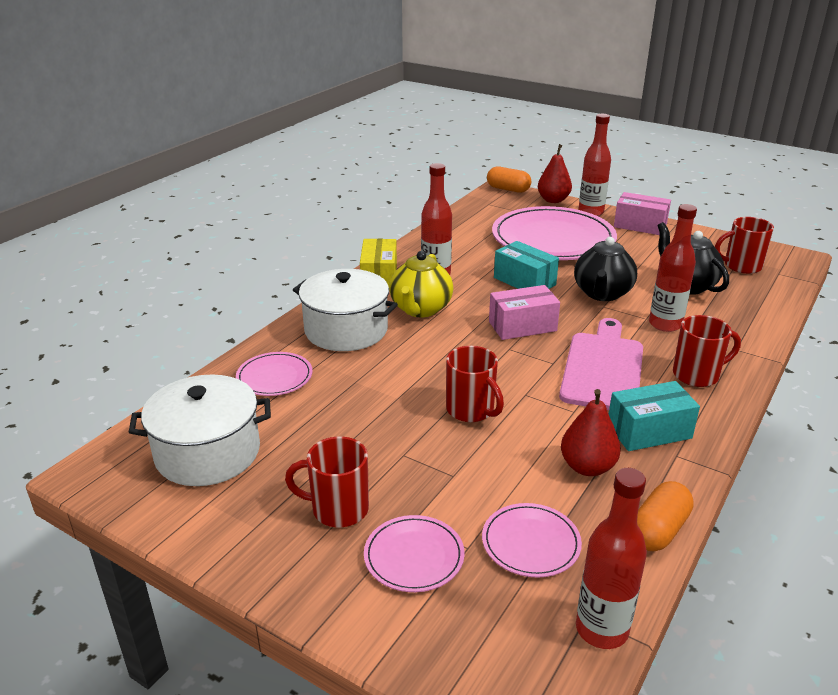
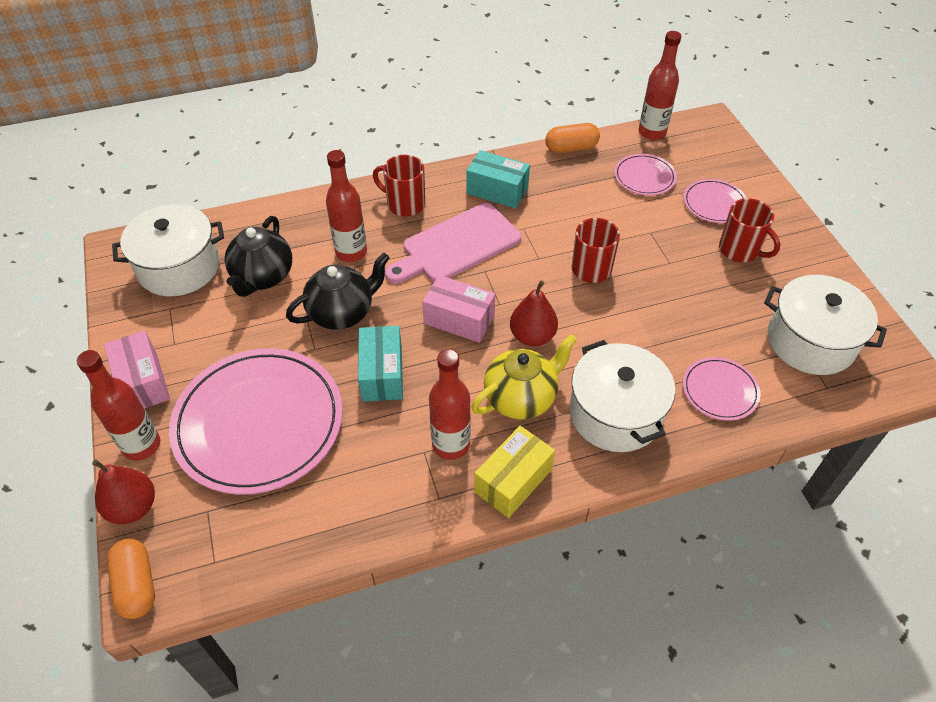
camera: 140 degrees left, 20 degrees up
red pear [561,389,621,476] -> red pear moved to [510,281,558,346]
red mug [715,217,774,274] -> white pot [112,204,224,296]

